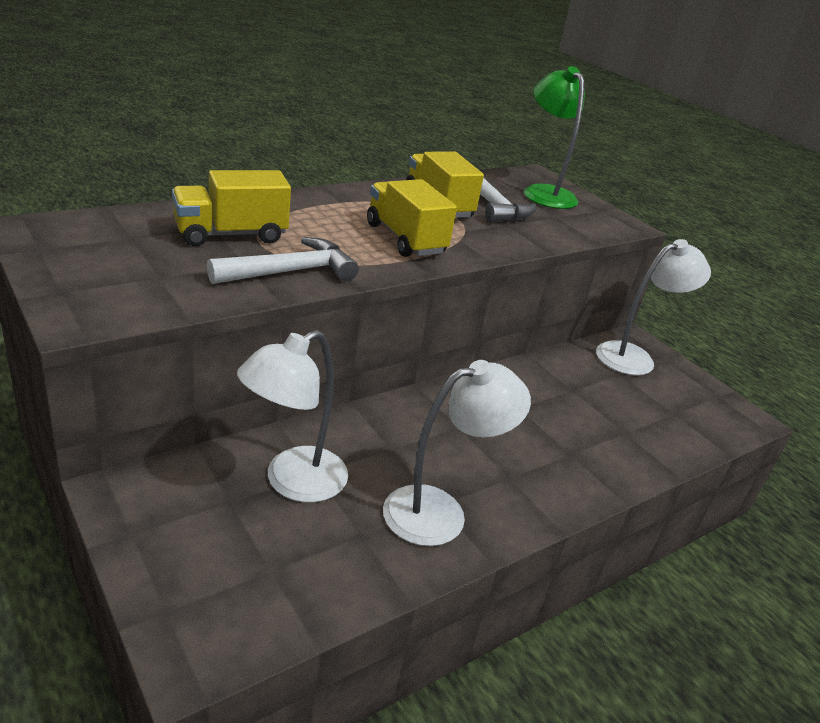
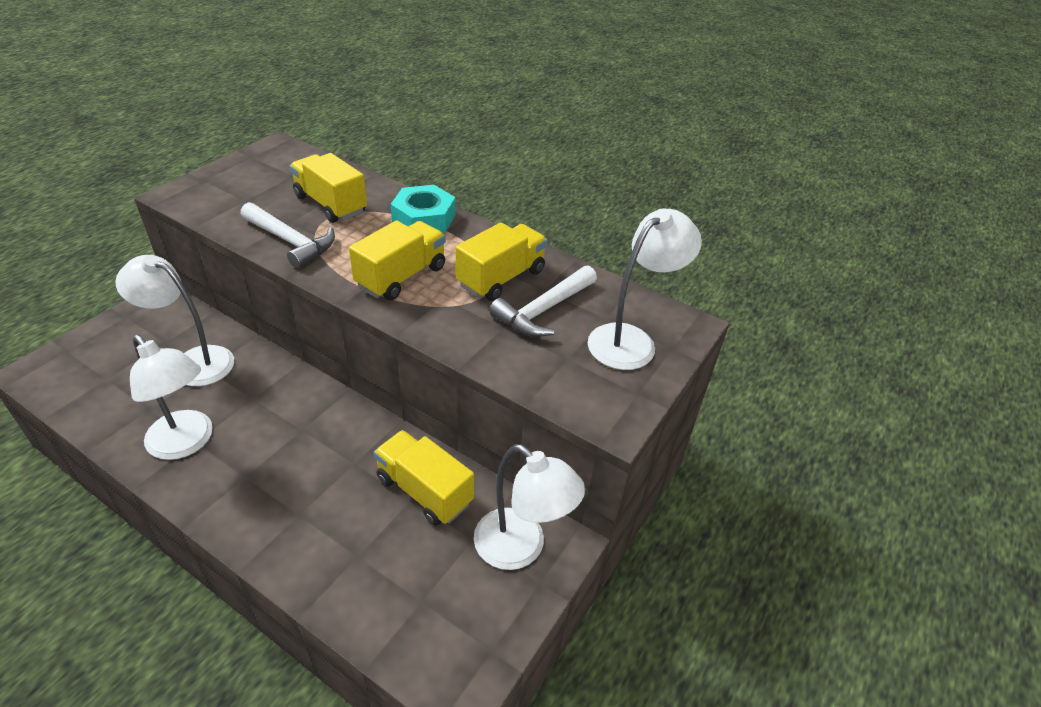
camera: 70 degrees right, 10 degrees up
green lamp [524,66,585,209] -> white lamp [588,208,702,370]
none -> yellow truck [374,430,474,526]
none -> turquoise nut [391,185,456,232]

